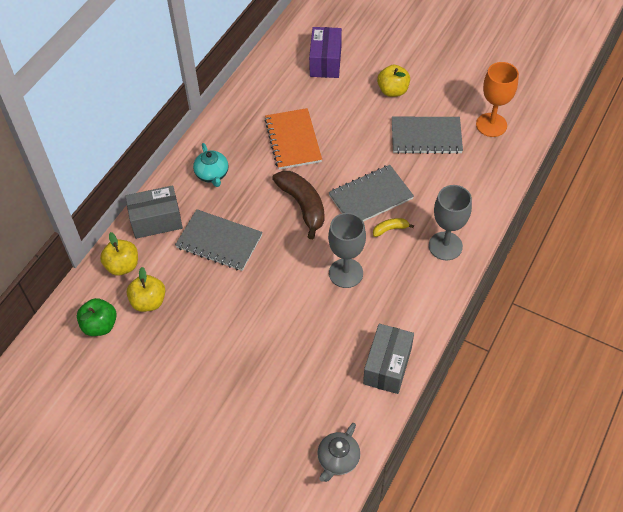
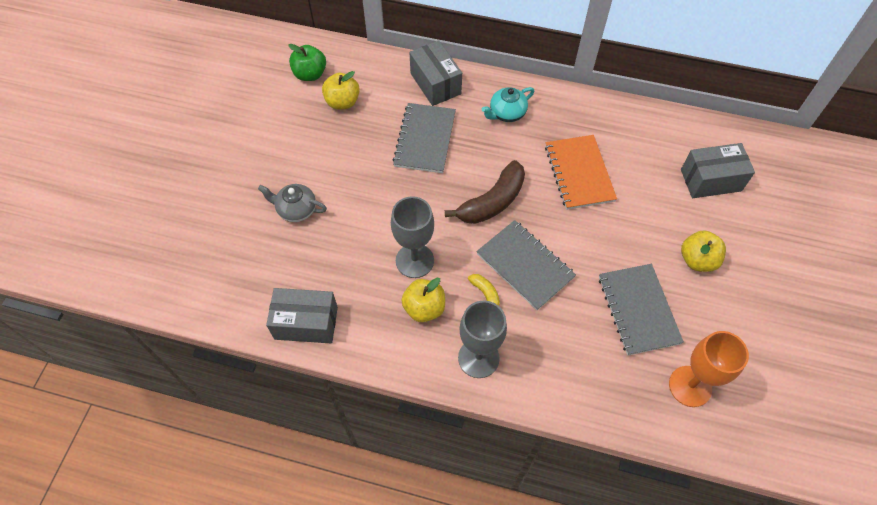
camera: 75 degrees right, 5 degrees up
yellow apple [100,232,138,276] -> yellow apple moved to [401,278,445,322]
orange notebook [265,108,322,170] -> orange notebook turned 75 degrees counterclockwise [545,135,617,210]
purple box [309,27,342,78] -> grey box [681,143,755,198]
grey teapot [317,423,360,482] -> grey teapot moved to [258,184,327,222]

